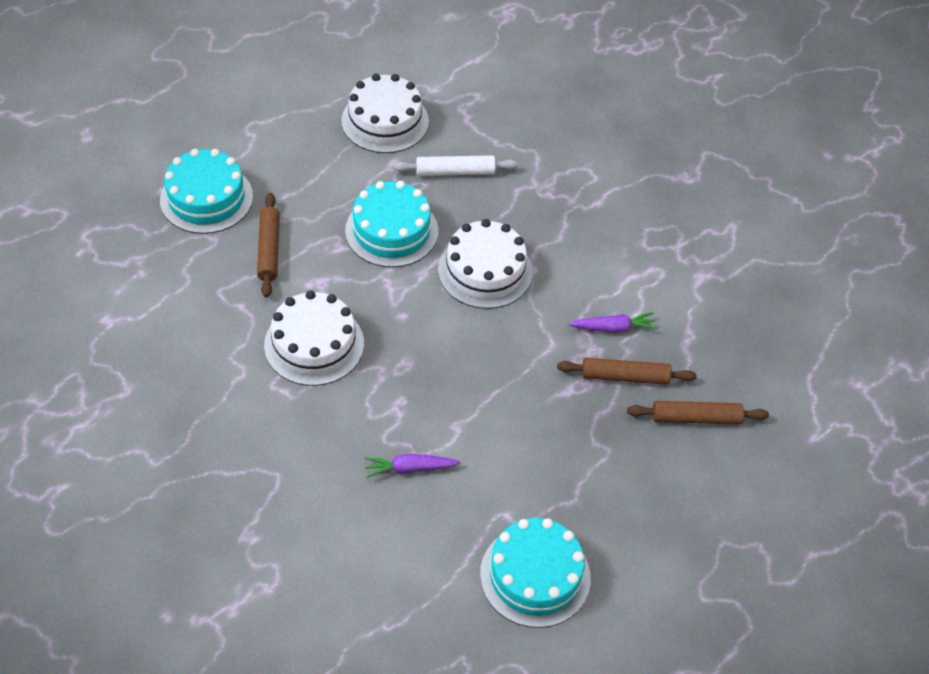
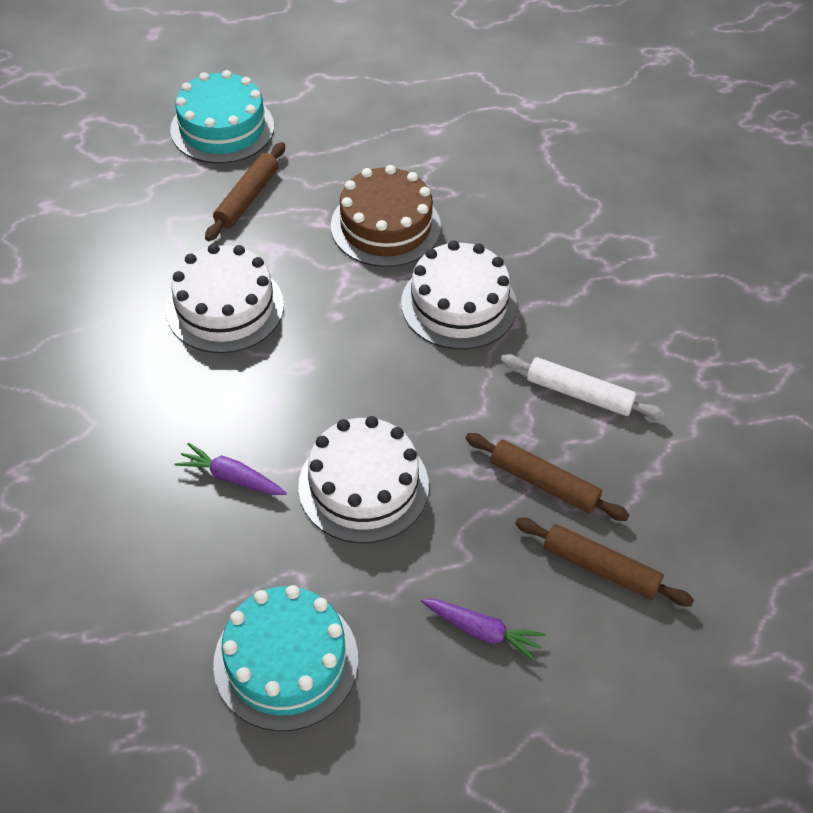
camera: 30 degrees right, 0 degrees up
white cake [341,74,429,153] -> white cake moved to [298,416,429,543]
turquoise cake [345,181,438,267] -> brown cake [331,165,441,267]
white rolling pin [393,155,518,176] -> white rolling pin moved to [500,354,665,420]
purple carrot [569,312,658,333] -> purple carrot moved to [421,599,545,662]

